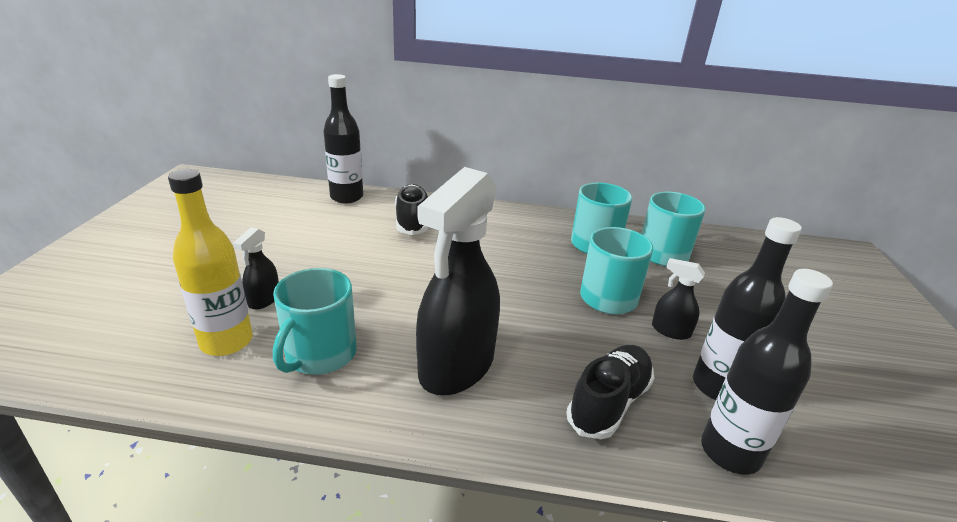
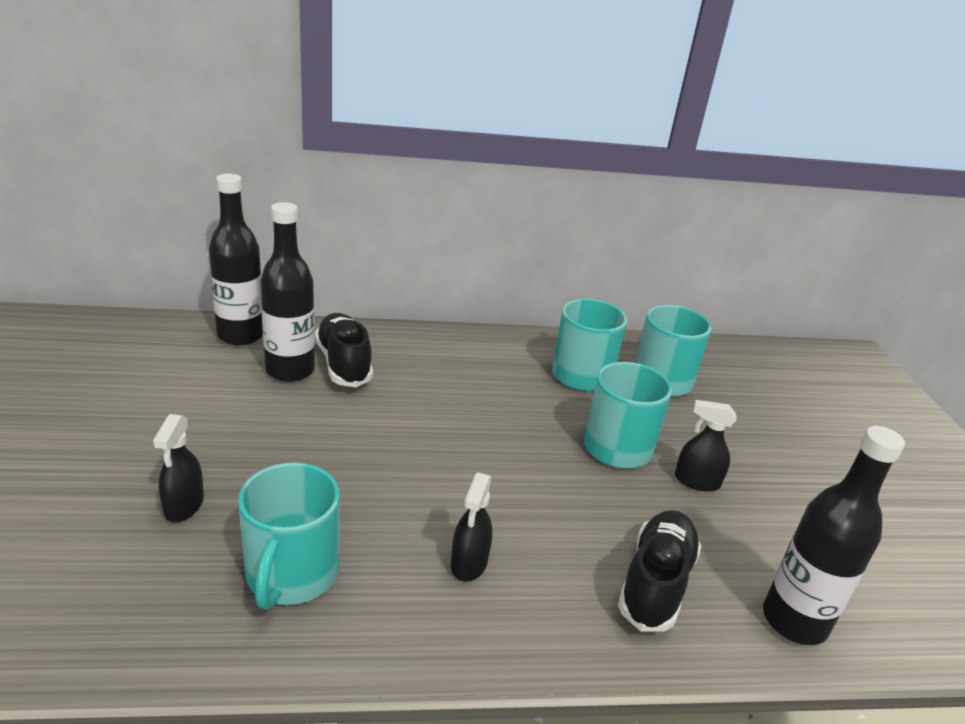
camera: 15 degrees left, 0 degrees up
yellow bottle [168,169,253,356] -> none
black spray bottle [416,167,500,395] -> black spray bottle [451,472,492,582], size x0.44
black bottle [693,217,802,400] -> black bottle moved to [260,202,315,382]

